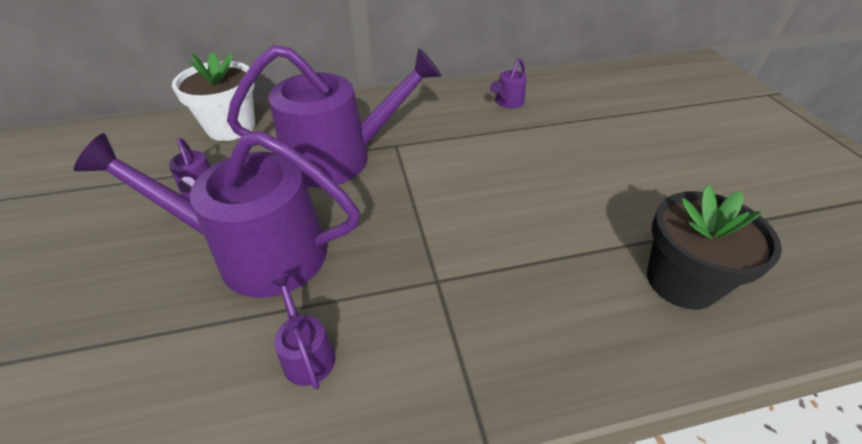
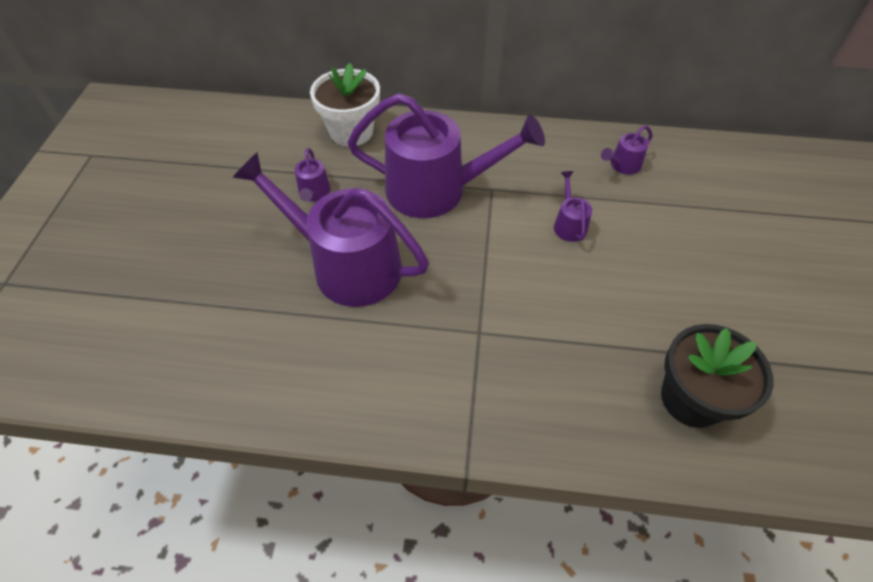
camera: 20 degrees right, 10 degrees up
purple watering can [271,275,336,390] -> purple watering can moved to [554,171,592,242]

